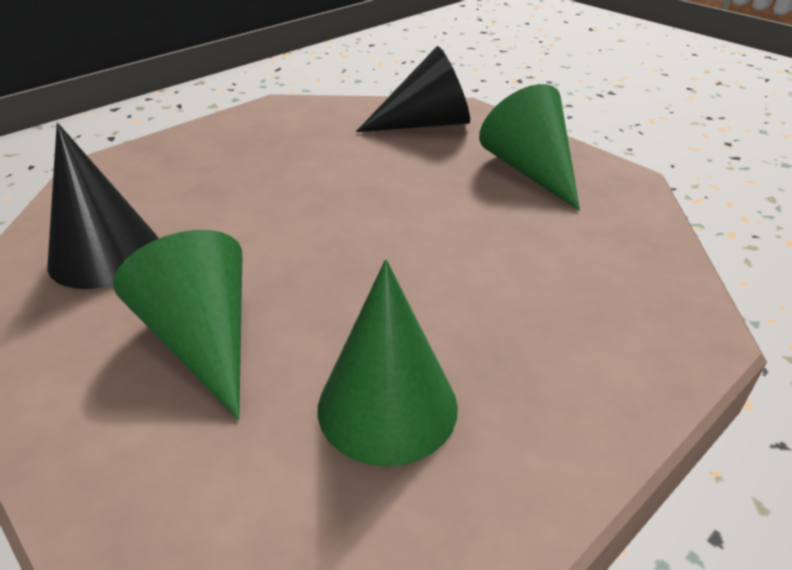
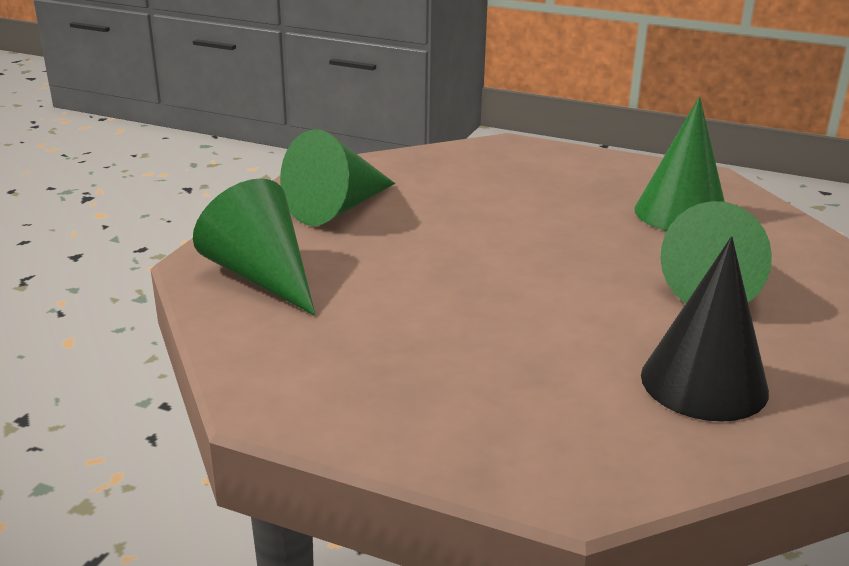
camera: 115 degrees left, 10 degrees down
black cone [356,46,470,132] -> green cone [193,178,315,316]

